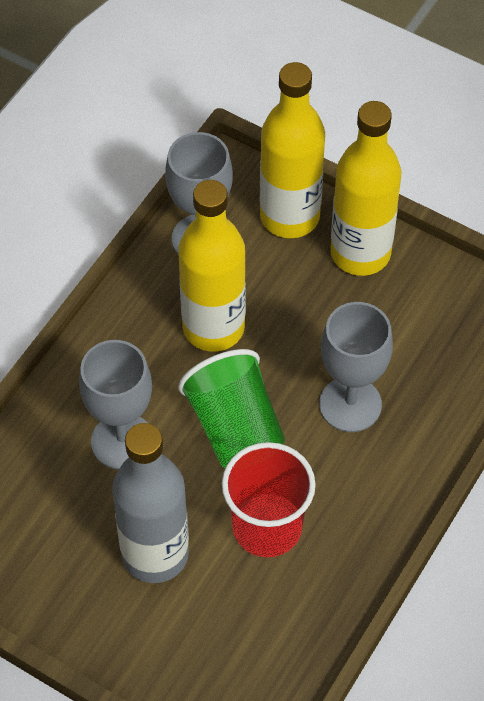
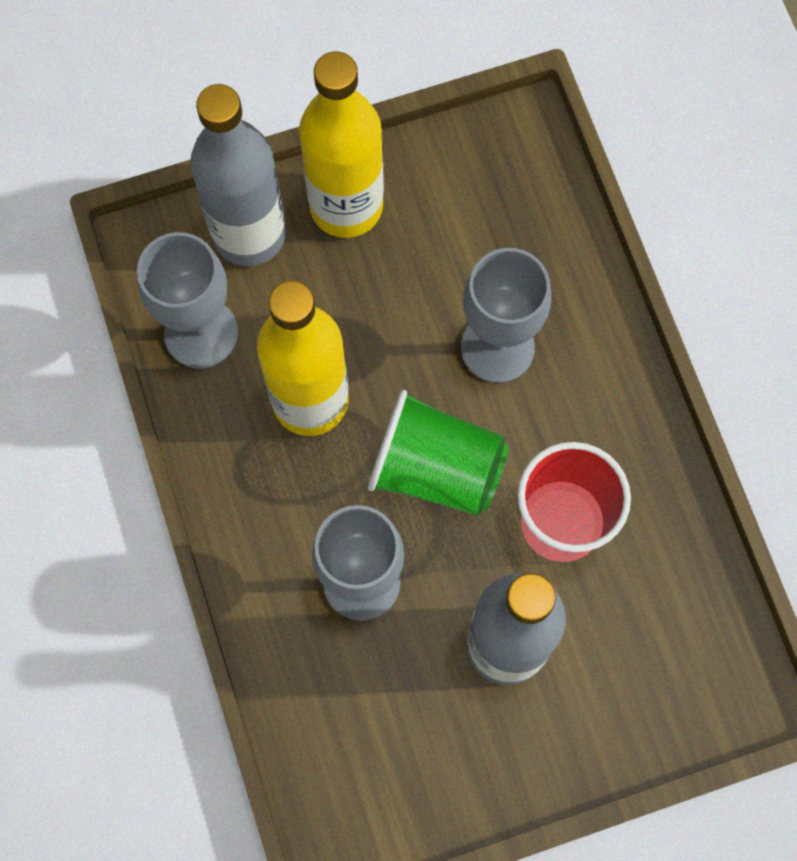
camera: 50 degrees left, 15 degrees up
yellow bottle [260,62,325,238] -> grey bottle [190,84,286,266]

